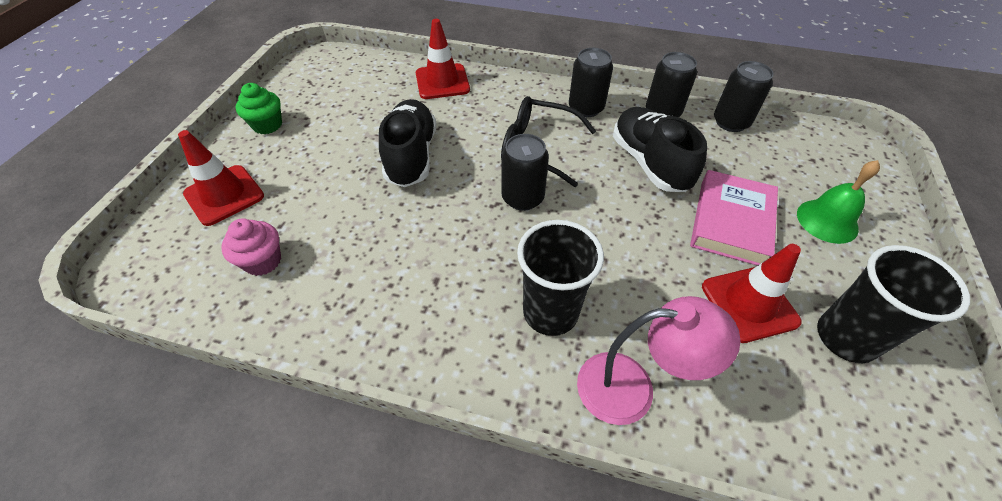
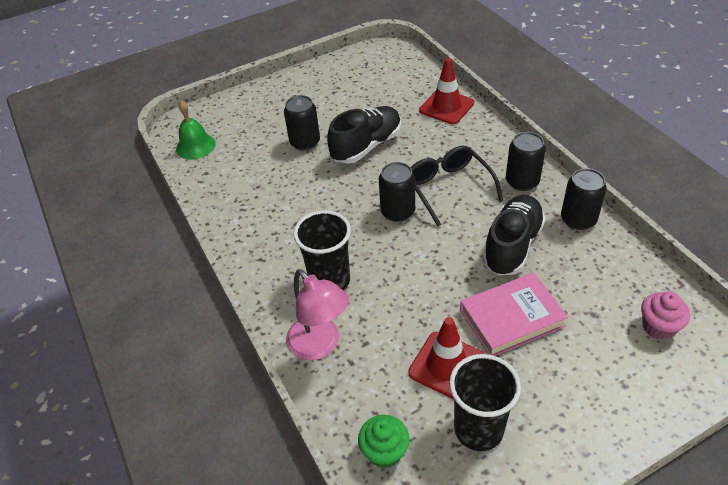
camera: 50 degrees right, 5 degrees down
red traffic cone [178,130,264,226] -> none
pink cupcake [221,218,281,276] -> pink cupcake moved to [641,292,690,340]
green cupcake [236,83,282,134] -> green cupcake moved to [358,415,409,468]
black can [714,61,774,132] -> black can moved to [284,95,320,151]
green bell [797,160,880,244] -> green bell moved to [176,101,215,159]

